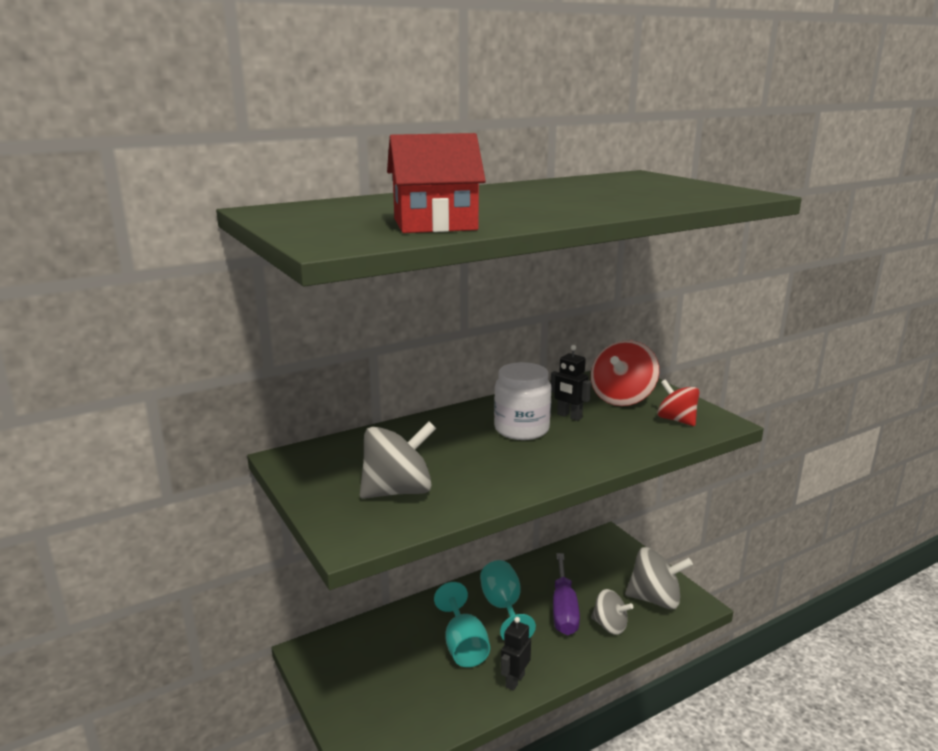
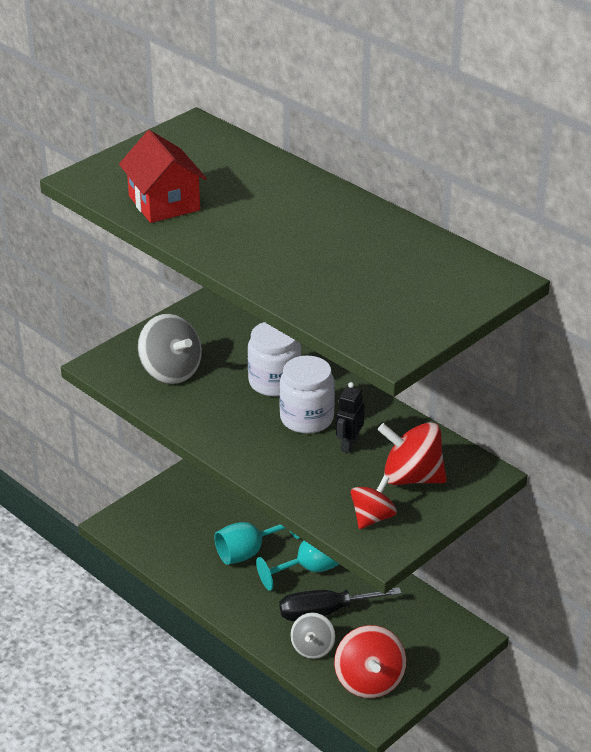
camera: 75 degrees right, 15 degrees up
black robot [501,617,531,691] -> none
purple screwdriver [553,553,580,635] -> black screwdriver [280,587,402,621]
grey spinning top [625,547,693,609] -> red spinning top [334,625,406,698]
none -> white jar [248,322,301,396]

